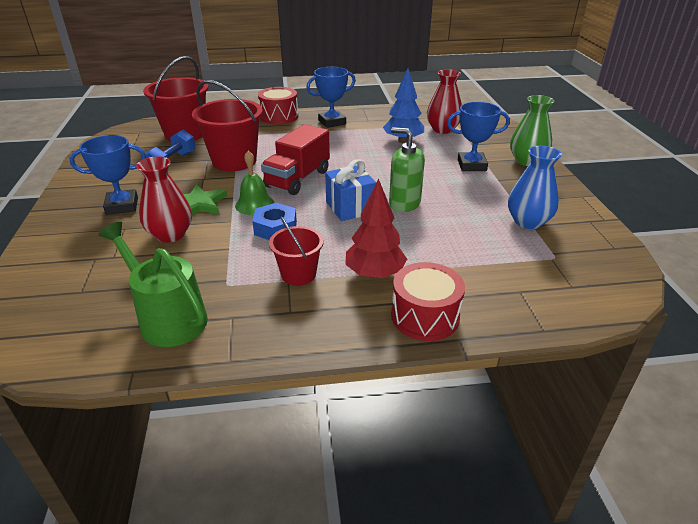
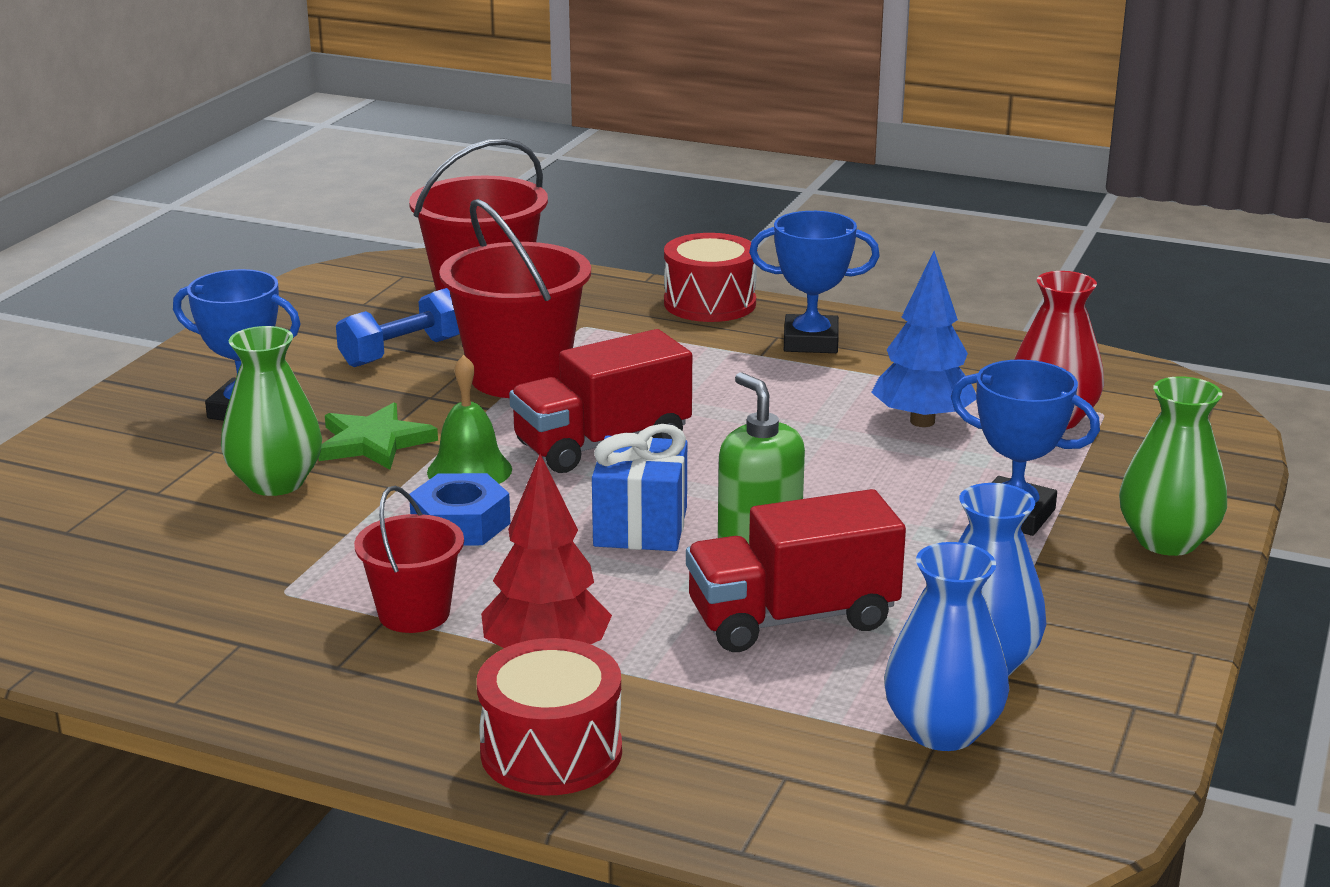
camera: 30 degrees right, 10 degrees down
green watering can [98,222,208,347] -> none
red vase [136,156,192,243] -> green vase [221,326,322,496]
none -> red truck [686,489,906,652]
none -> blue vase [884,542,1009,751]

